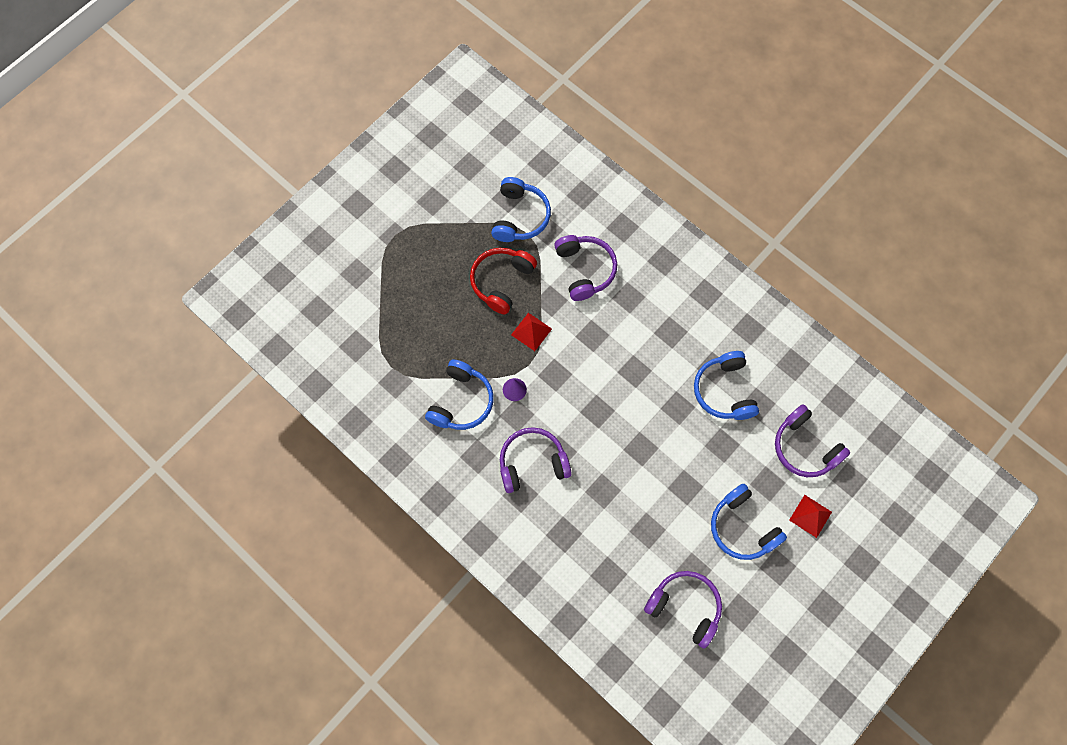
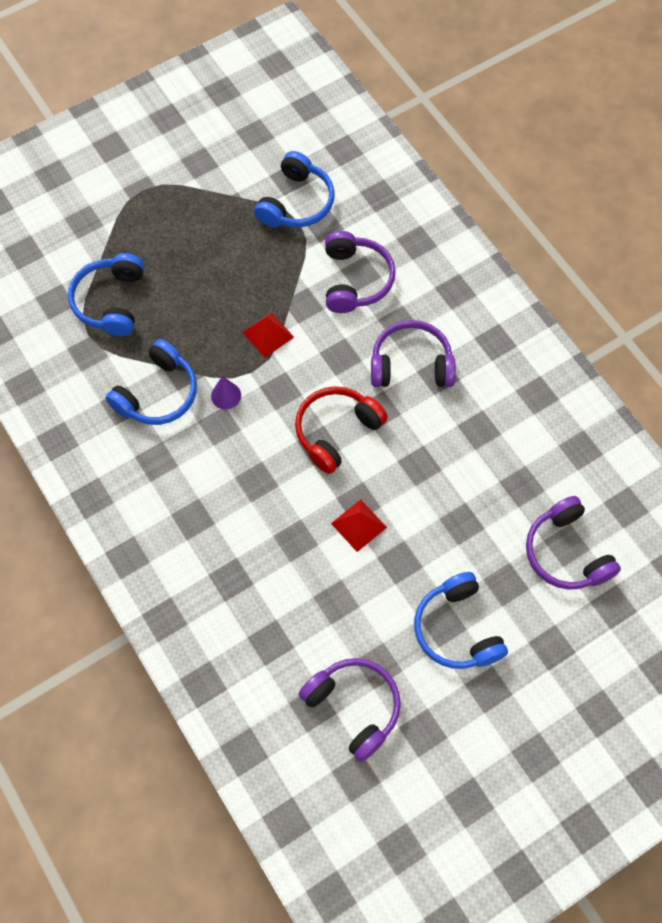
camera: 15 degrees right, 5 degrees down
red headphones [470,248,537,315] -> red headphones moved to [295,386,388,474]
purple headphones [500,427,571,493] -> purple headphones moved to [371,320,456,387]
blue headphones [694,351,759,420] -> blue headphones moved to [68,253,144,336]
red pyramid [789,495,832,538] -> red pyramid moved to [331,499,387,552]

